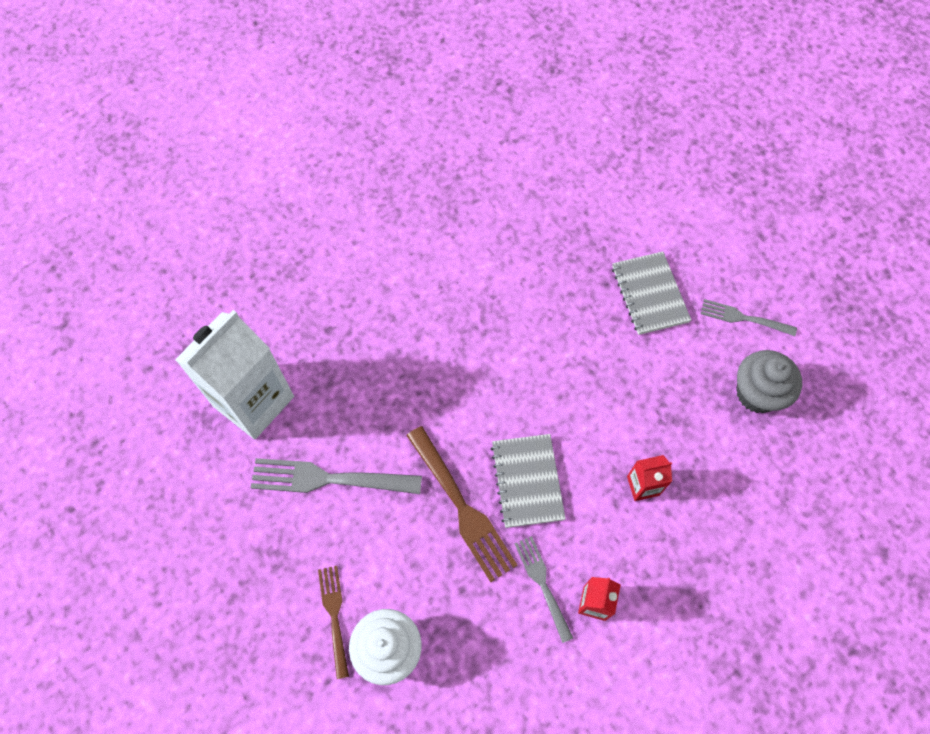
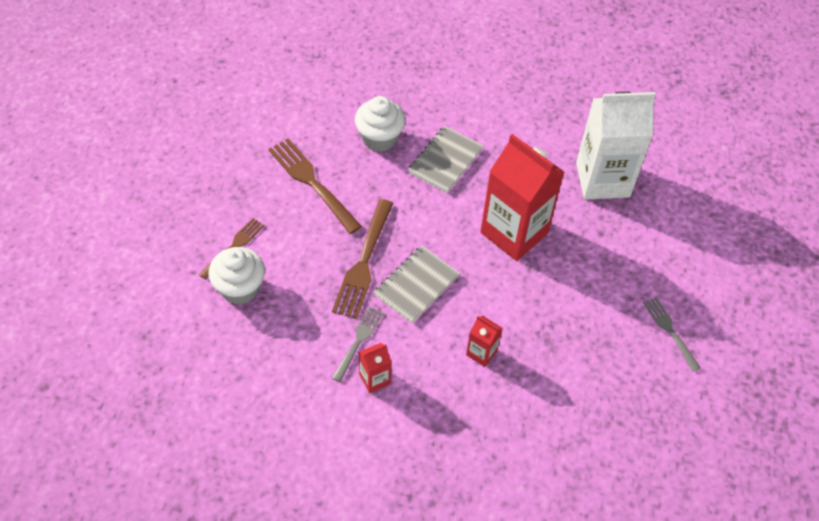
camera: 45 degrees right, 10 degrees down
white carton [175,310,294,439] -> white carton moved to [576,92,656,200]
grey fork [251,458,422,494] -> brown fork [268,138,362,234]
grey notebook [612,251,691,335] -> grey notebook moved to [408,126,483,193]
grey cupcake [736,350,802,413] -> none
none -> white cupcake [355,96,405,152]
none -> red carton [480,134,564,261]

